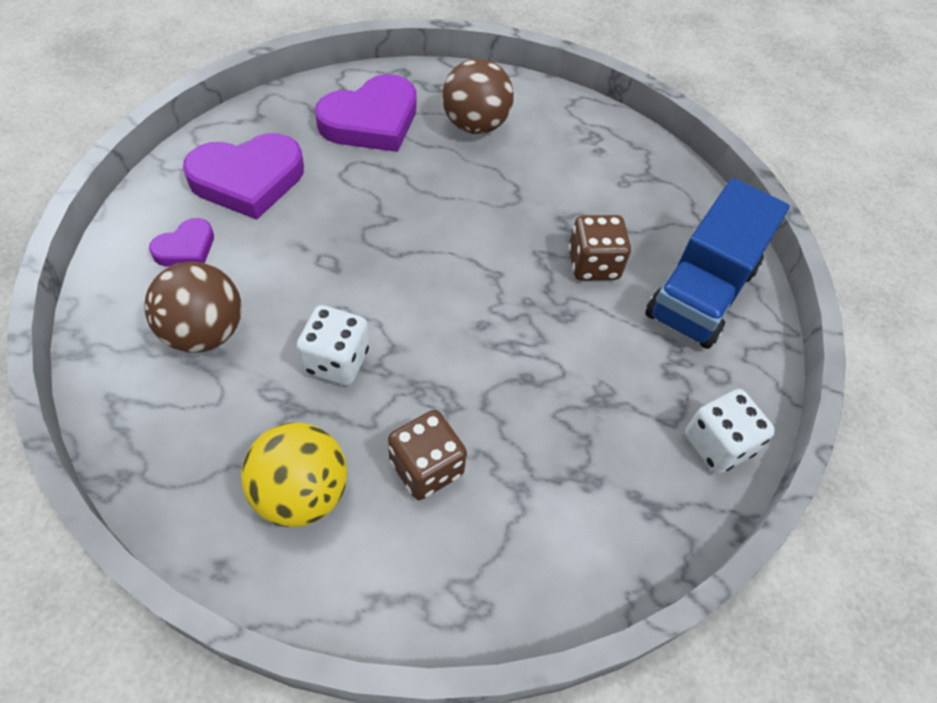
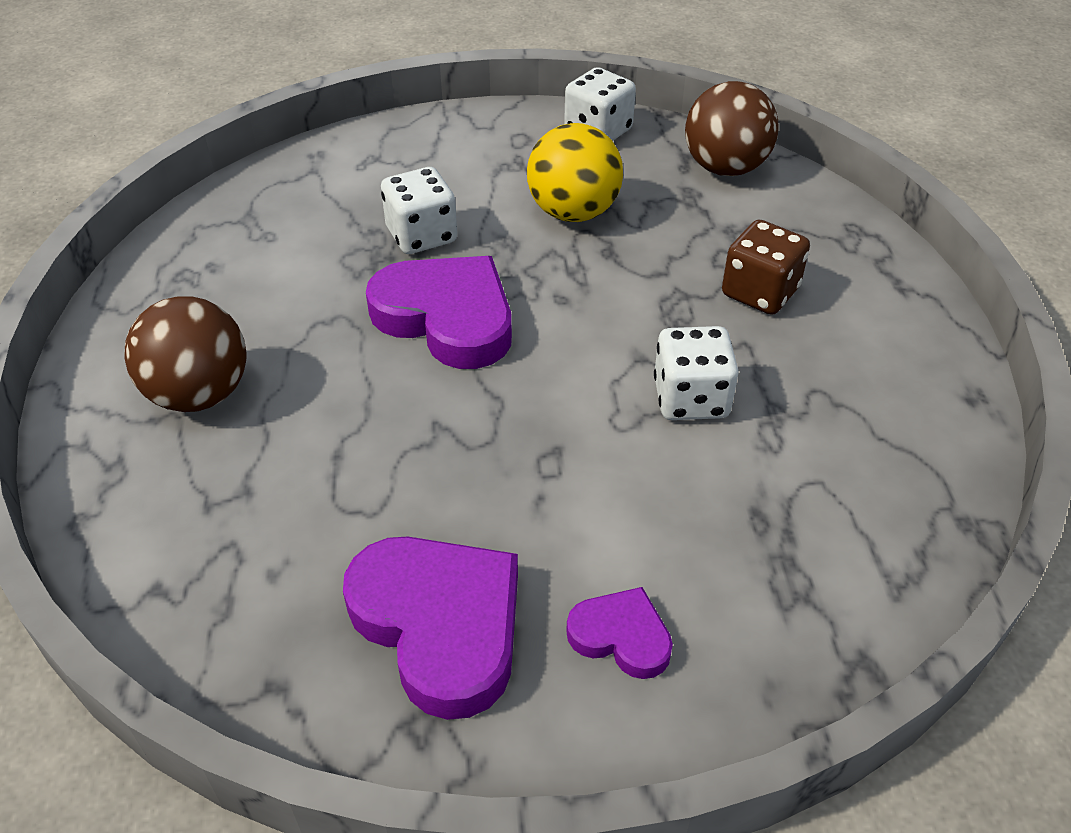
camera: 105 degrees left, 10 degrees down
brown ball [145,261,242,353] -> brown ball moved to [685,81,778,176]
yellow ball [241,422,347,527] -> yellow ball moved to [527,123,623,222]
purple heart [315,74,417,152] -> purple heart moved to [366,256,512,369]
brown dice [569,215,631,281] -> white dice [381,167,457,254]
blue truck [645,178,790,349] -> none

